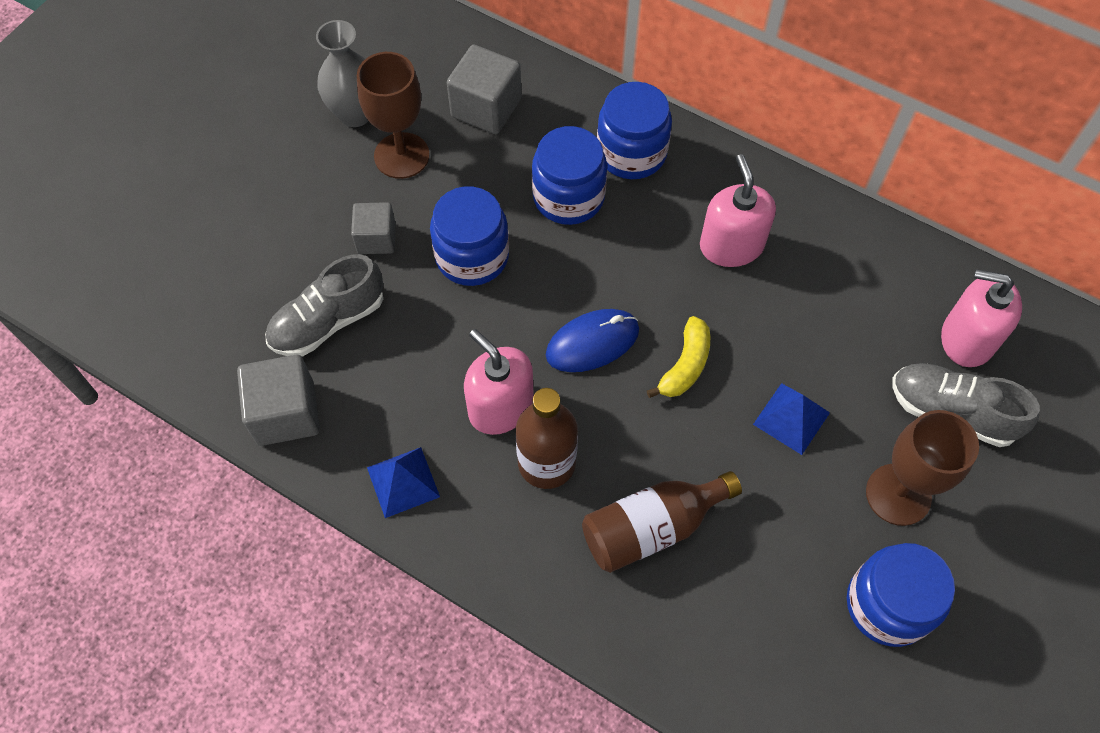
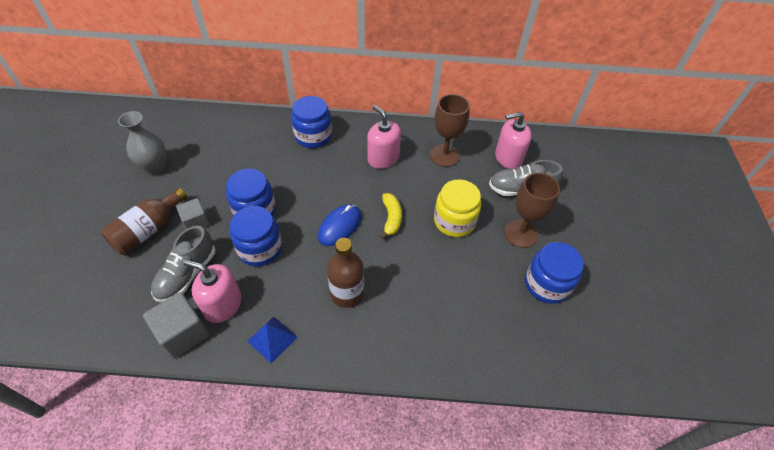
camera: 30 degrees left, 10 degrees down
brown goblet [357,52,430,179] -> brown goblet moved to [430,94,470,167]
grey cube [447,45,522,134] -> none
pink soap dispenser [464,329,534,435] -> pink soap dispenser moved to [183,260,241,323]
blue jar [532,126,607,225] -> blue jar moved to [230,206,282,266]
brown bottle [582,471,742,573] -> brown bottle moved to [101,188,187,255]
blue pyramid [753,383,830,455] -> yellow jar [434,179,481,237]

